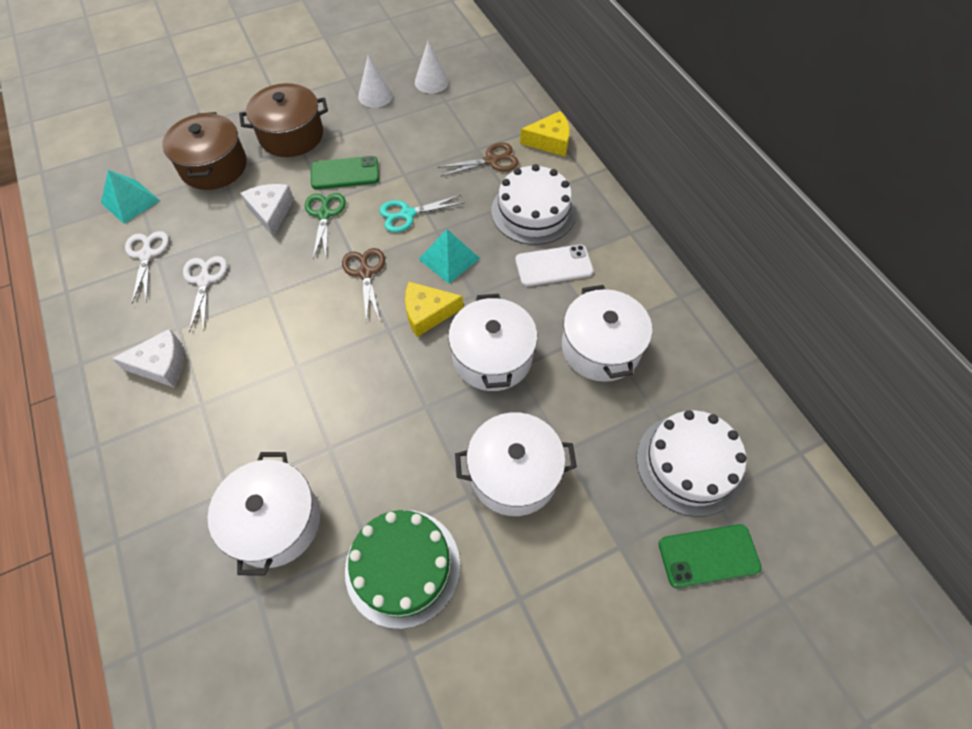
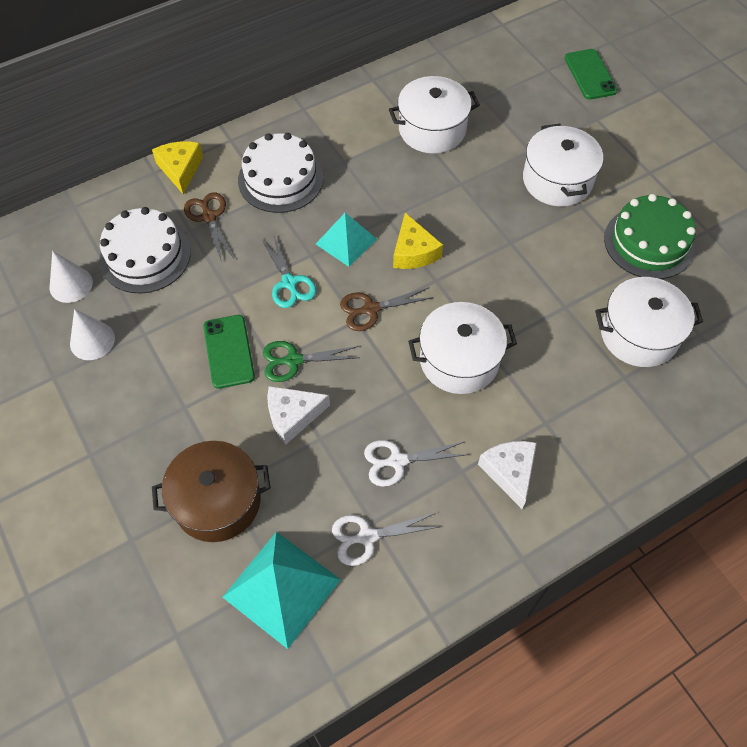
camera: 95 degrees left, 0 degrees up
turquoise pyramid [101,170,160,224] -> turquoise pyramid [223,532,341,649], size x1.54
brown pot [239,83,328,157] -> none
white pot [448,294,538,391] -> white pot moved to [408,302,517,394]
white phone [515,245,593,286] -> none
white cake [636,410,746,517] -> white cake moved to [100,207,191,293]

